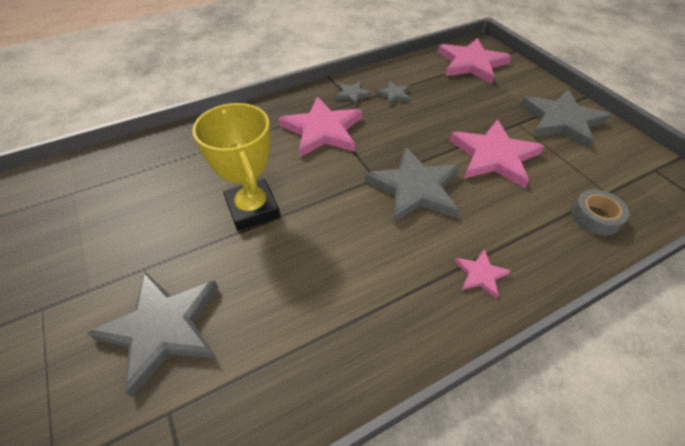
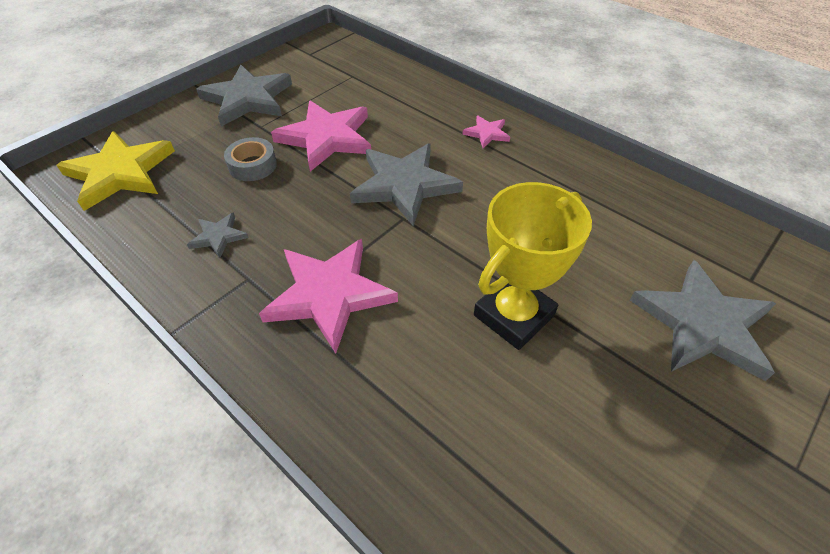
camera: 110 degrees left, 0 degrees up
grey star [335,81,372,106] -> none
pink star [438,38,511,84] -> yellow star [57,131,175,211]
grey tape [571,190,629,236] -> grey tape moved to [224,137,277,181]

